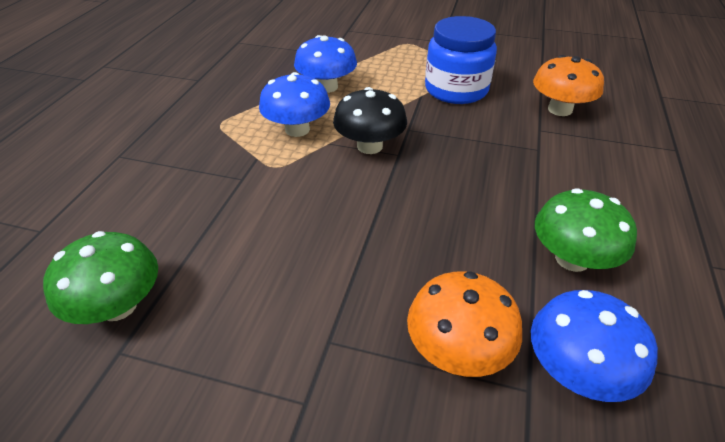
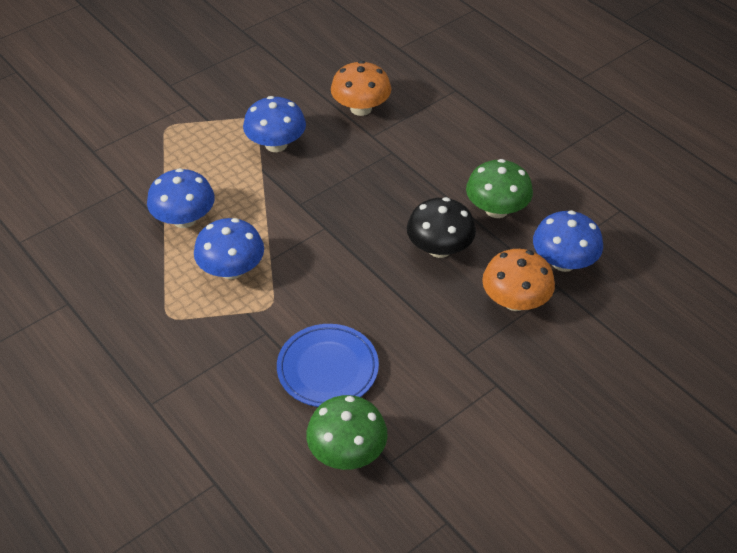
camera: 55 degrees left, 5 degrees up
black mushroom [333,87,407,154] -> black mushroom moved to [407,197,476,258]
blue jar [425,16,497,104] -> blue mushroom [243,96,306,152]
none -> blue plate [277,324,379,407]

